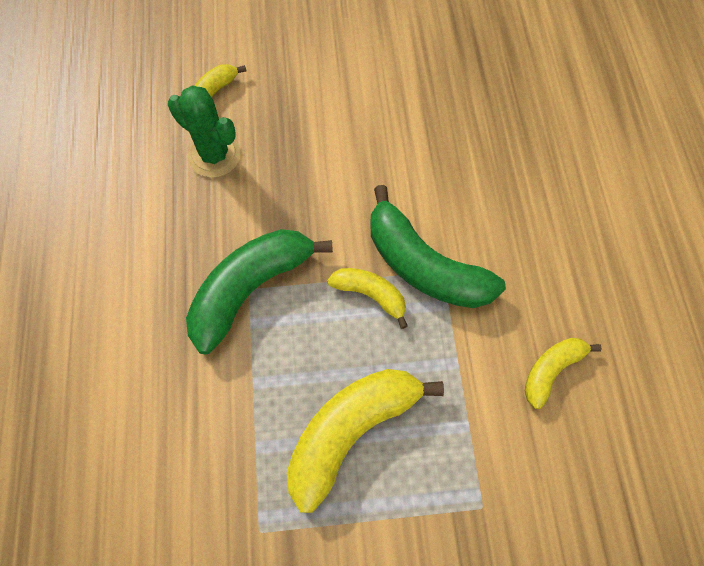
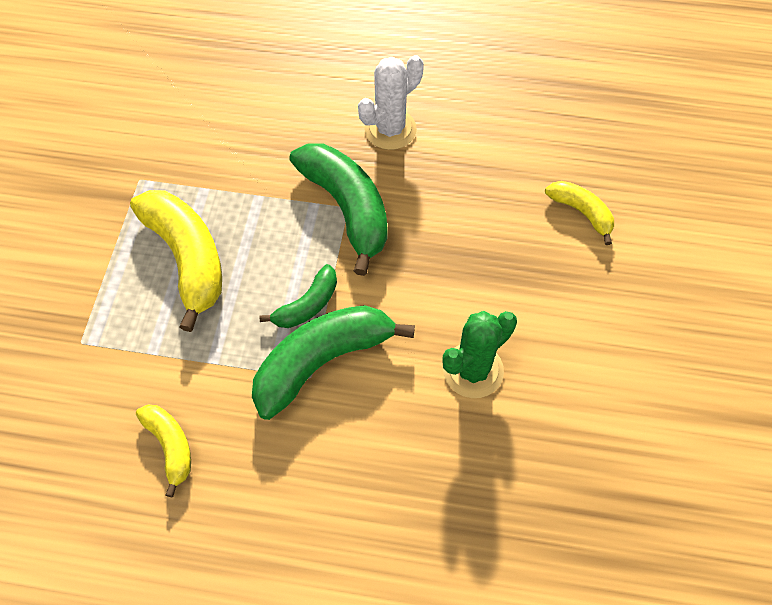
camera: 105 degrees right, 5 degrees down
green cactus [168,85,241,178] -> green cactus moved to [442,311,517,398]
yellow banana [327,268,408,329] -> green banana [260,264,337,328]
none -> white cactus [358,55,424,150]

